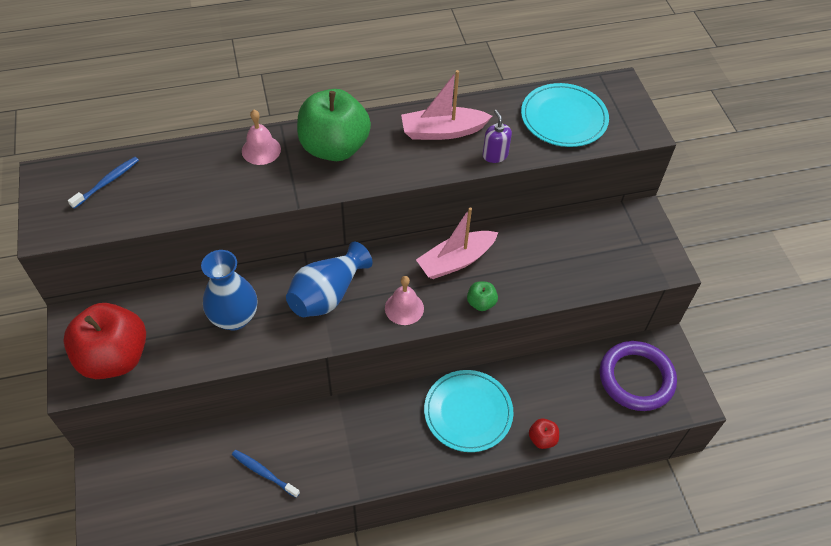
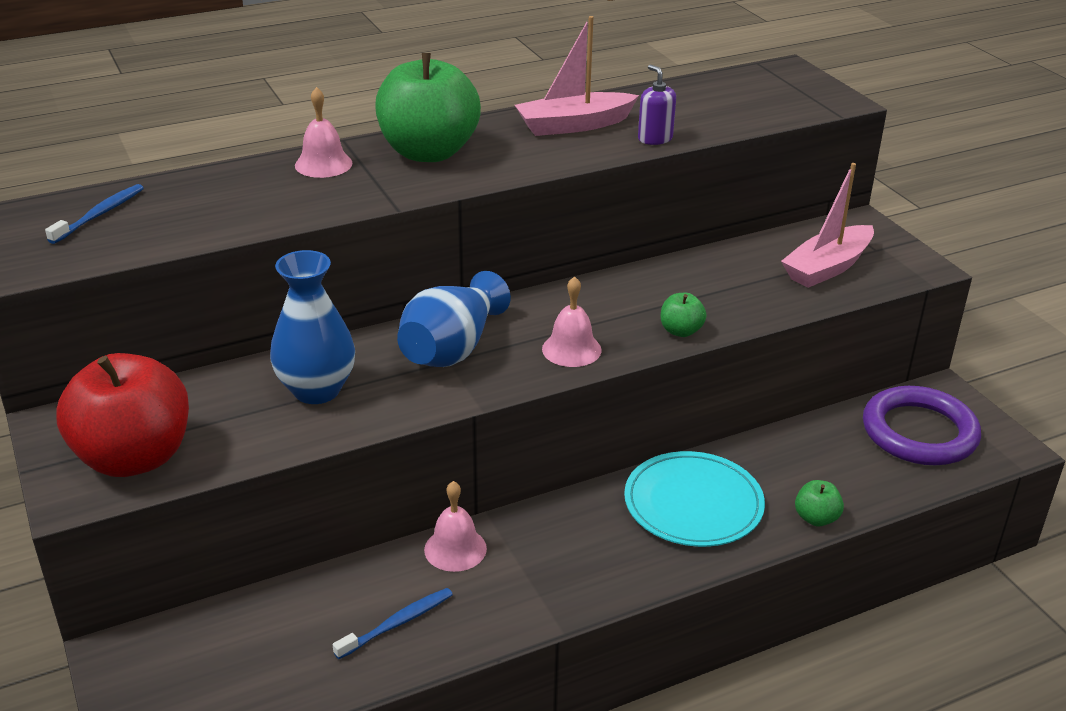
camera: 10 degrees left, 20 degrees down
blue toothbrush [232,450,300,498] -> blue toothbrush turned 120 degrees clockwise [333,588,453,659]
pink boat [416,207,498,279] -> pink boat moved to [781,163,874,288]
turquoise plate [521,83,609,147] -> none
red apple [529,418,559,449] -> green apple [795,480,844,526]
none -> pink bell [424,481,487,572]

